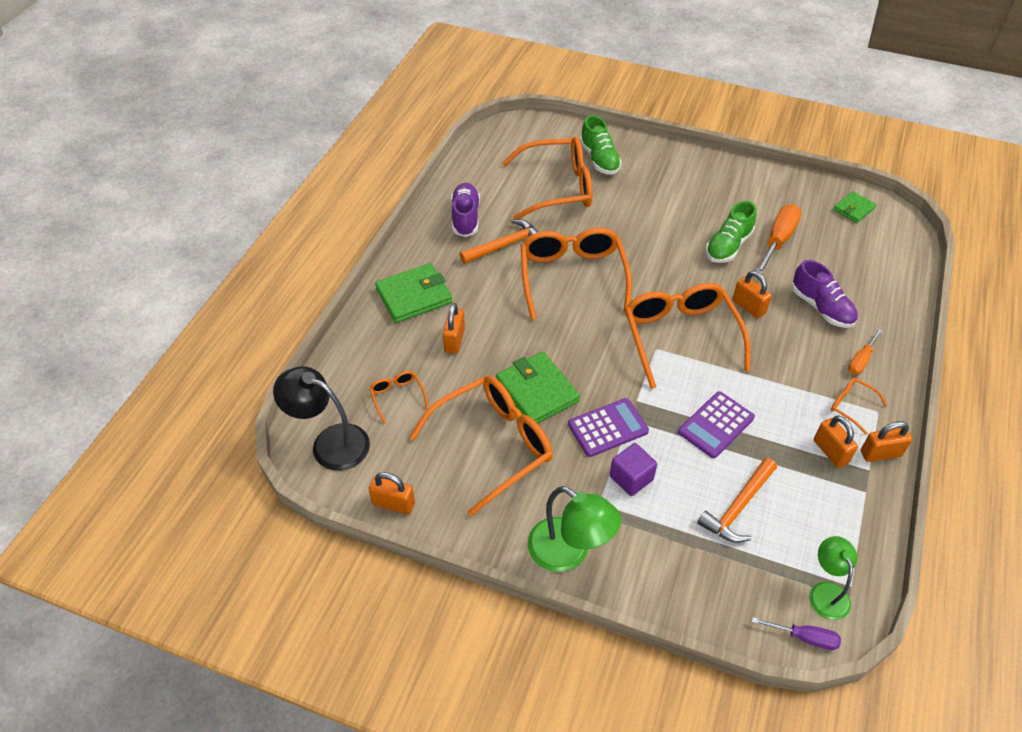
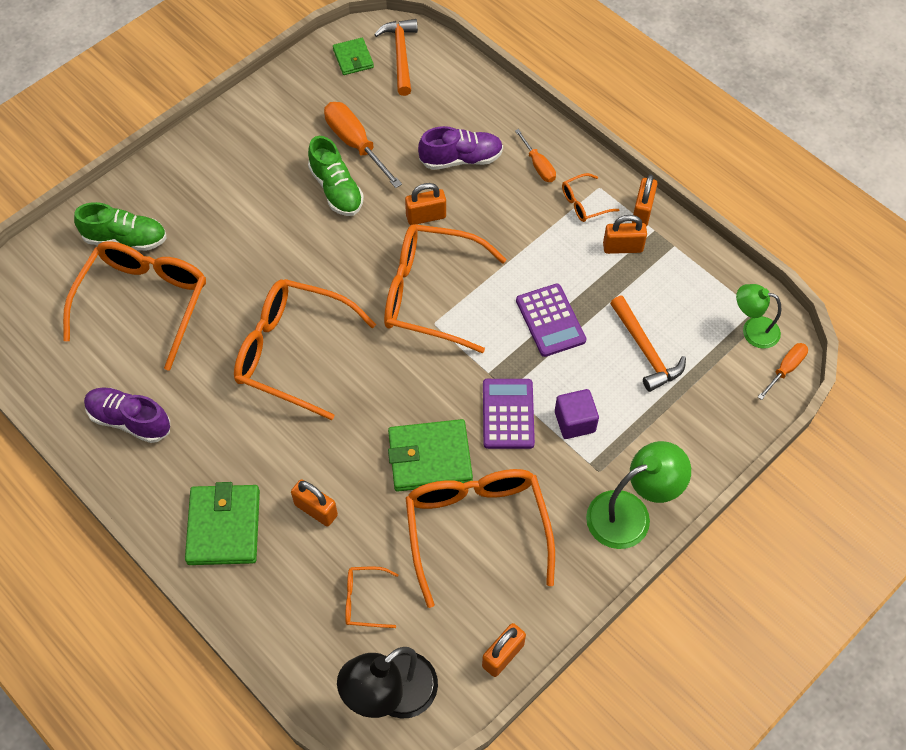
camera: 65 degrees left, 10 degrees up
orange hammer [460,219,538,264] -> orange hammer moved to [374,19,418,96]
purple screwdriver [752,617,841,650] -> orange screwdriver [758,343,808,400]

